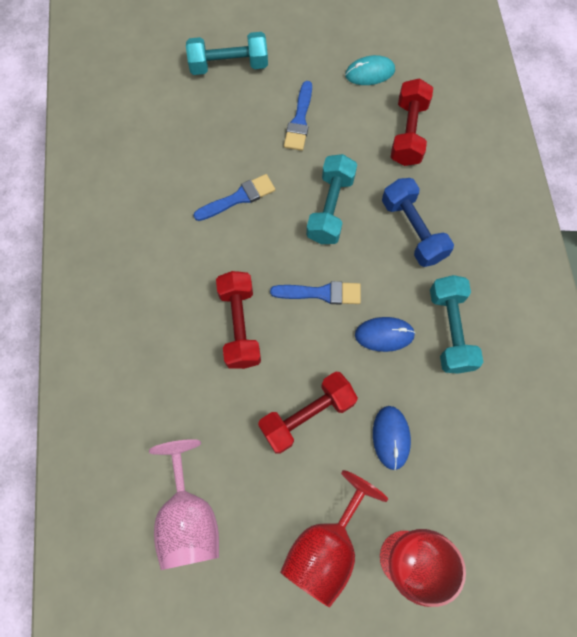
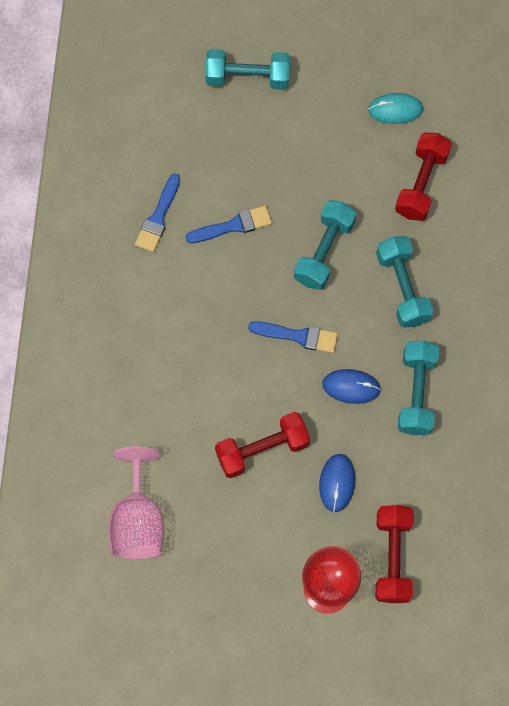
camera: 10 degrees right, 0 degrees up
red dumbbell [216,271,261,369] -> red dumbbell moved to [375,505,414,603]
red goblet [280,470,388,608] -> none
blue brush [284,81,312,151] -> blue brush moved to [135,173,180,252]
blue dumbbell [382,178,454,267] -> turquoise dumbbell [376,236,434,328]

